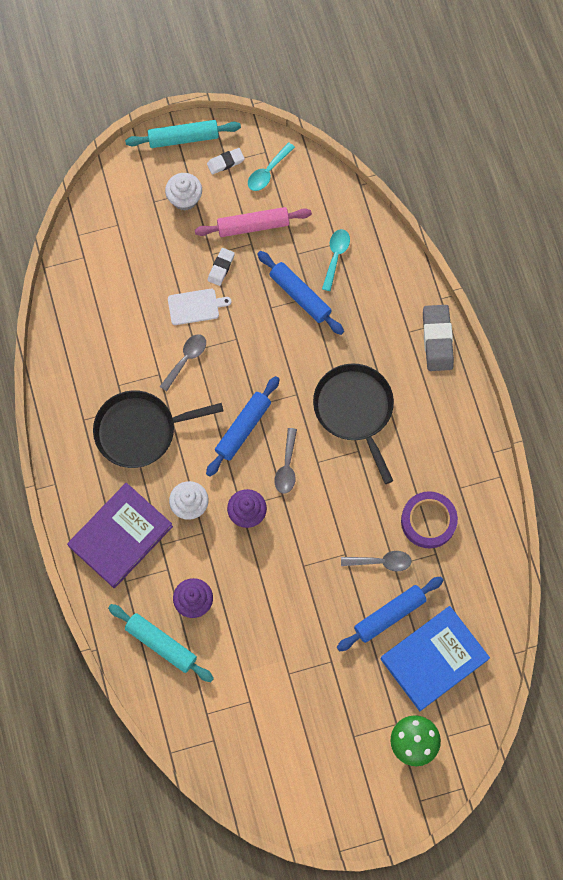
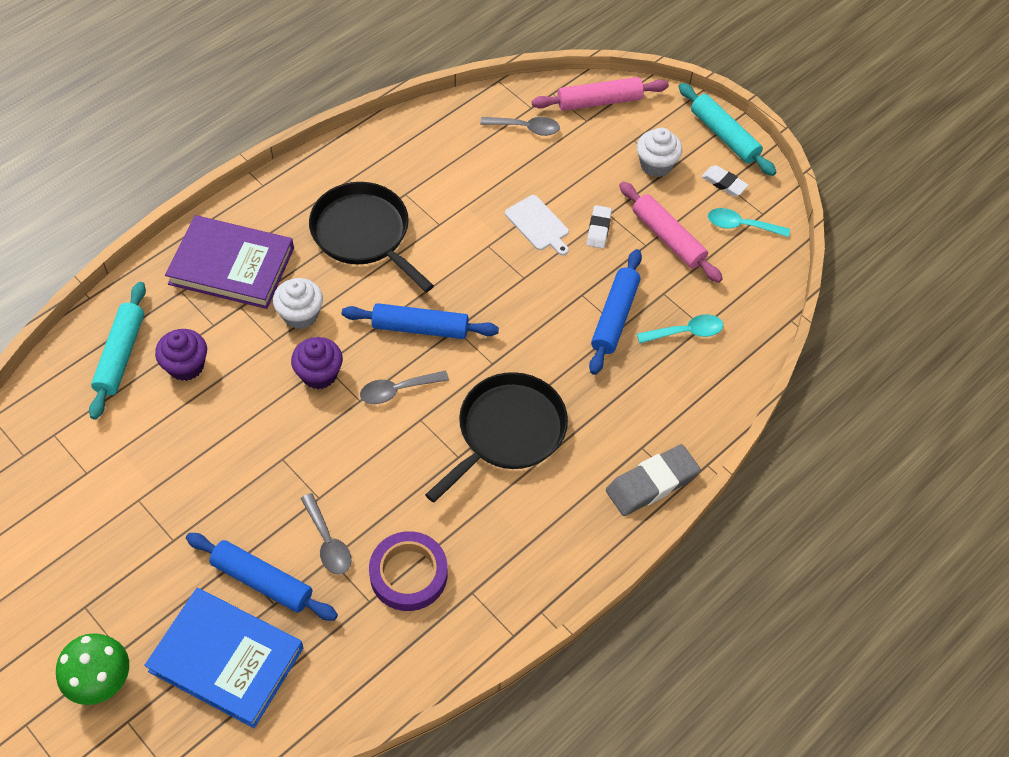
camera: 60 degrees right, 15 degrees down
grey spoon [159,334,206,391] -> grey spoon moved to [480,117,560,136]
white eraser [208,248,235,286] -> white eraser turned 75 degrees counterclockwise [587,205,612,249]
none -> pink rolling pin [532,77,669,111]

